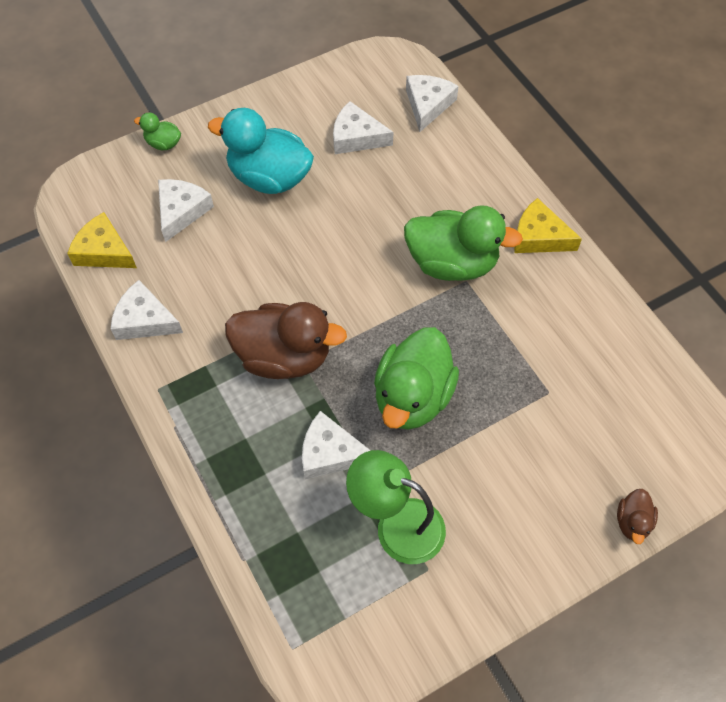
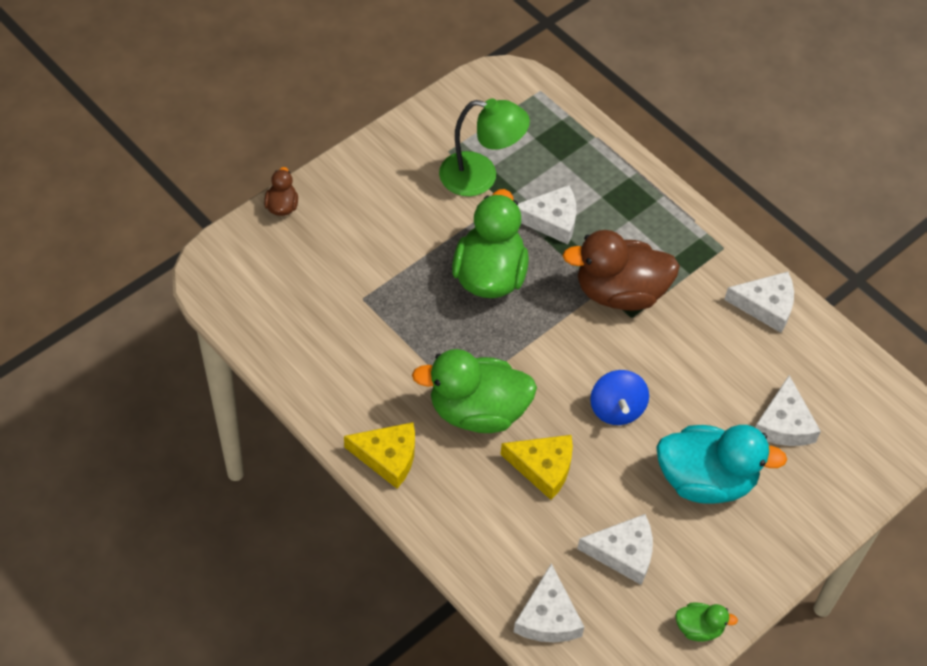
camera: 165 degrees right, 5 degrees down
yellow cheese [67,212,137,268] -> yellow cheese moved to [500,435,573,500]
green duck [134,113,181,150] -> green duck moved to [675,602,738,642]
none -> blue spinning top [590,370,649,425]

